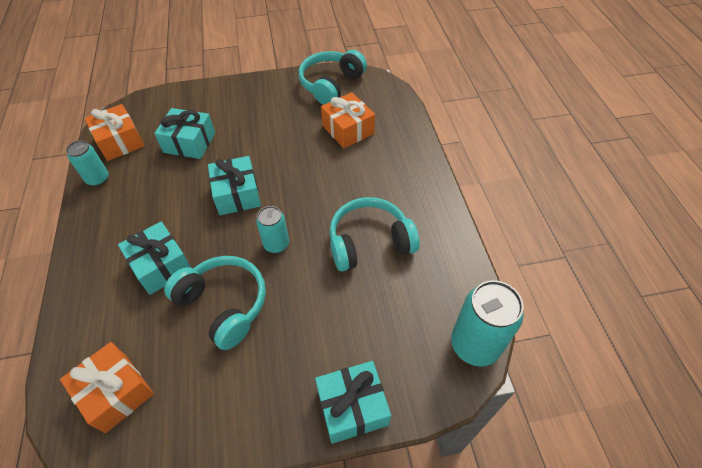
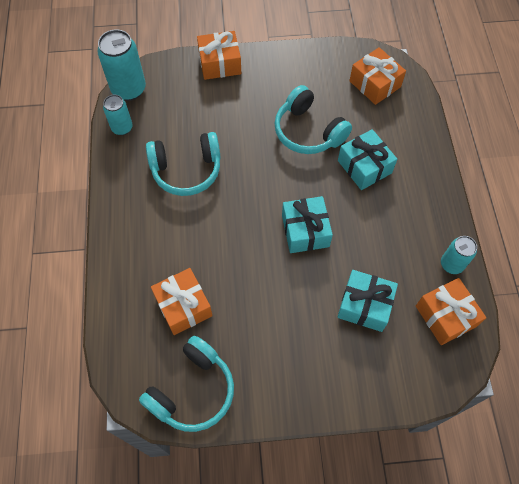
camera: 175 degrees left, 10 degrees up
turquoise can [256,206,289,253] -> turquoise can moved to [103,95,133,135]
turquoise gift [315,361,391,444] -> orange gift [197,31,241,80]

